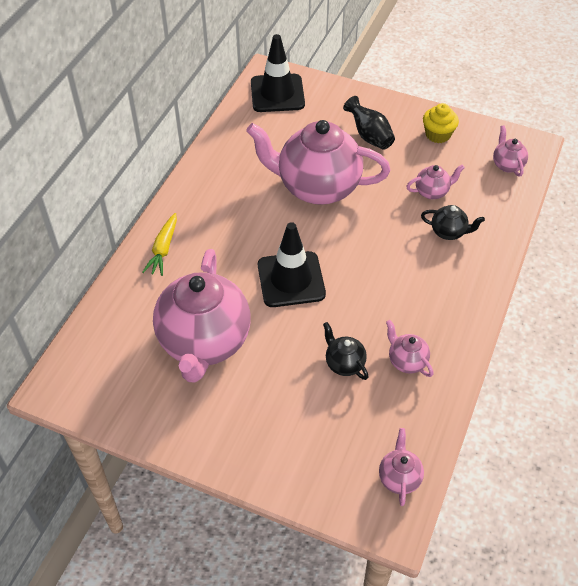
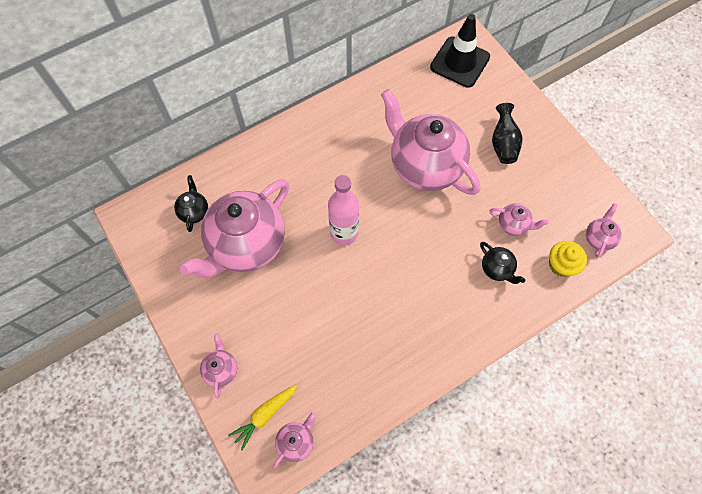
camera: 35 degrees right, 15 degrees up
yellow carrot [142,213,177,276] -> yellow carrot moved to [228,384,298,451]
black traffic cone [258,222,326,307] -> pink bottle [328,175,359,246]
black teapot [323,322,369,380] -> black teapot moved to [174,175,208,232]
pink teapot [386,320,434,377] -> pink teapot moved to [200,333,237,399]
yellow cupcake [423,103,459,143] -> yellow cupcake moved to [549,241,587,277]

